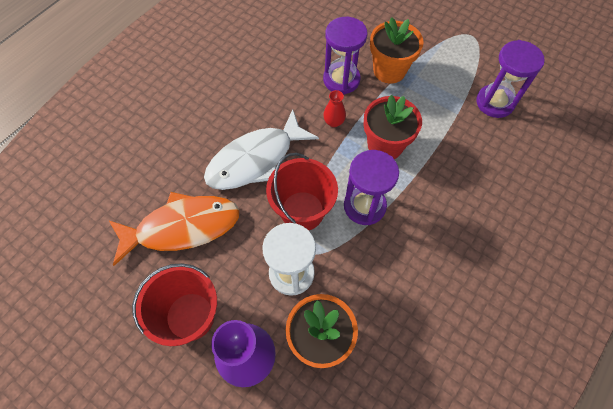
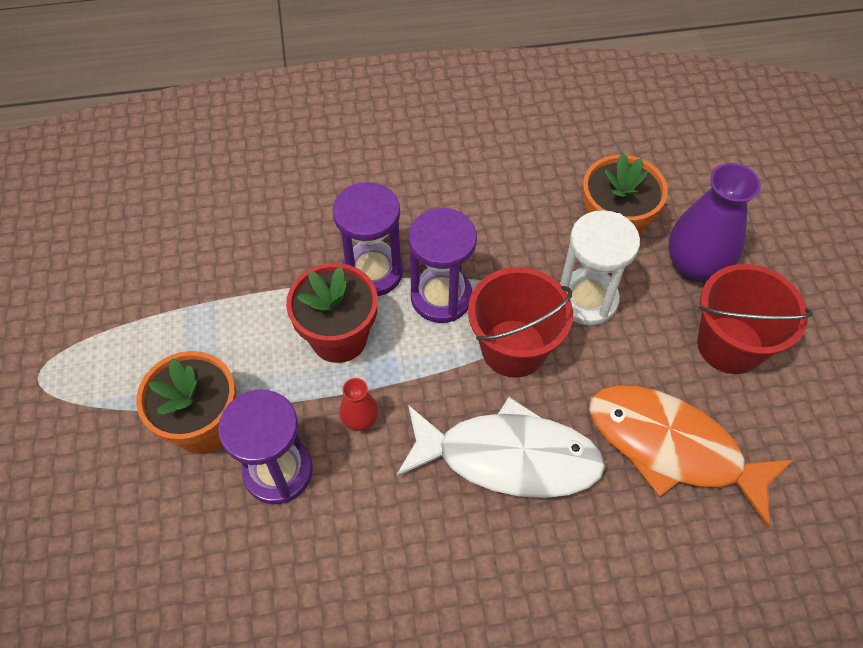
camera: 135 degrees left, 5 degrees down
purple hourglass [476,40,545,118] -> purple hourglass moved to [333,182,403,296]

